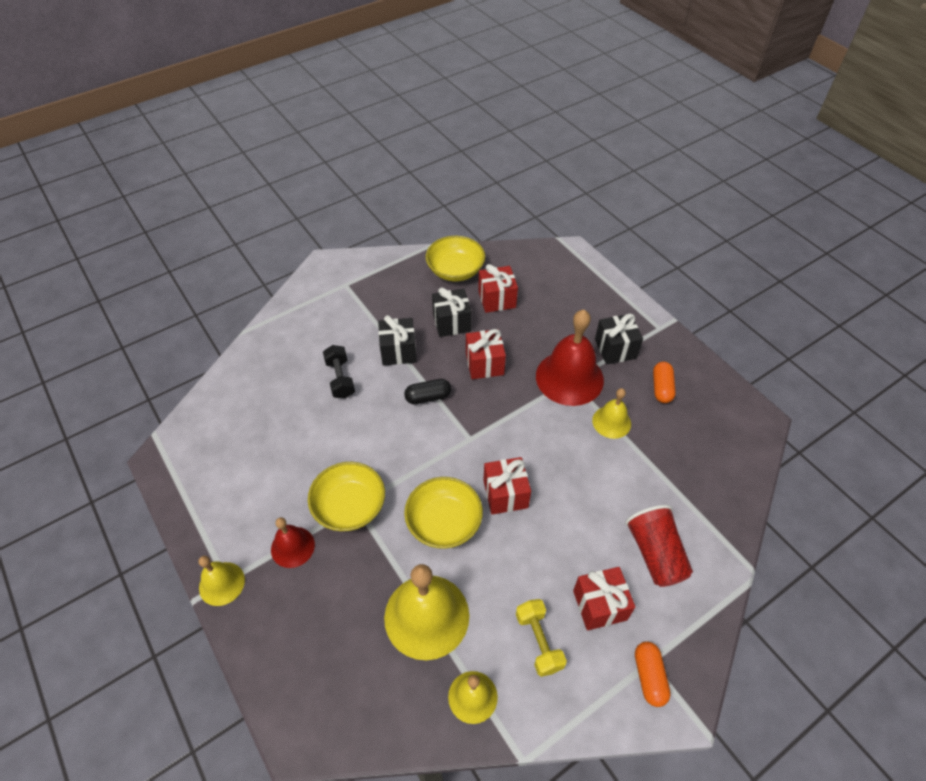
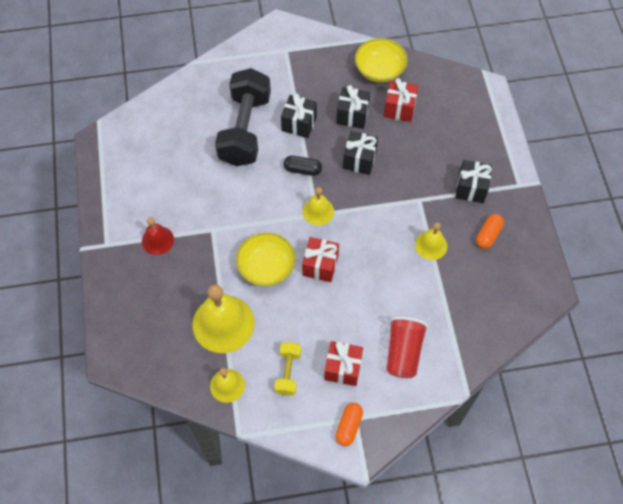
camera: 25 degrees right, 10 degrees up
yellow bell [198,556,245,606] -> yellow bell moved to [303,187,334,226]
yellow bowl [308,462,385,531] -> none
black dumbbell [323,345,355,399] -> black dumbbell [215,68,271,166], size x2.13
red gift [466,329,506,379] -> black gift [343,131,378,175]
red bell [536,310,604,406] -> none

